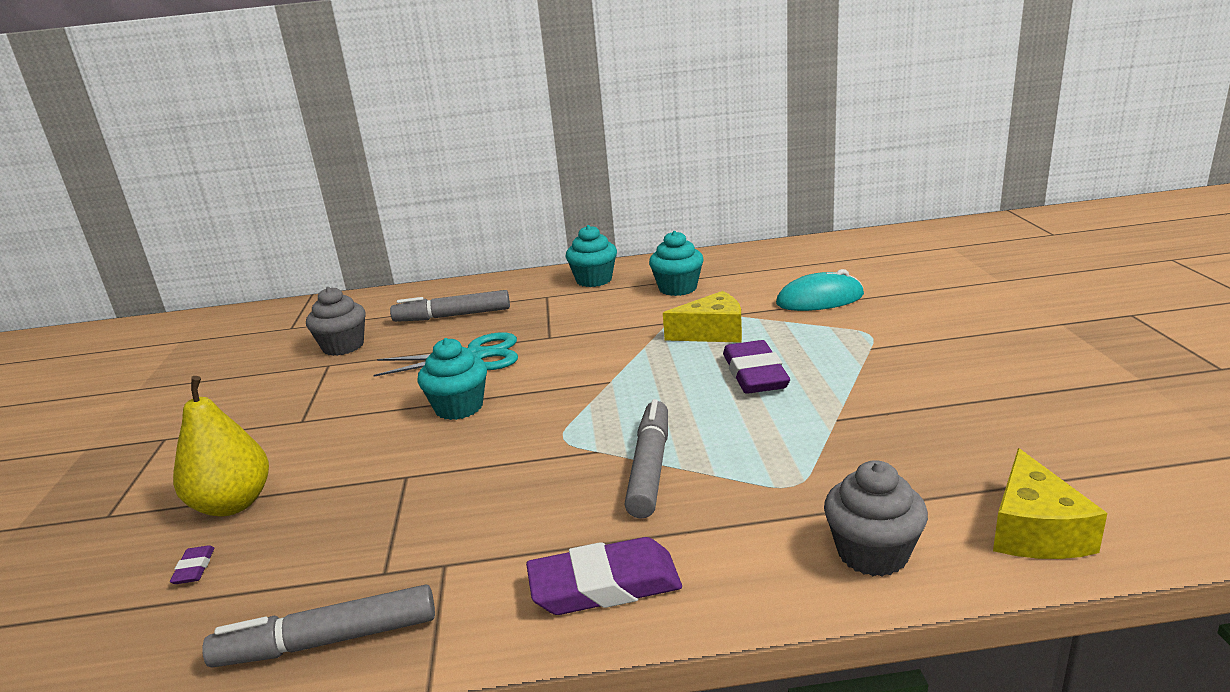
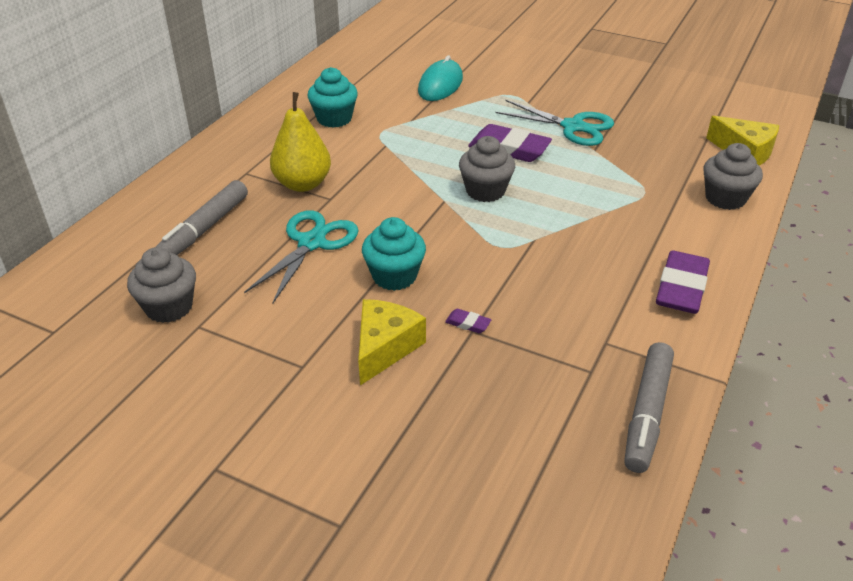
camera: 60 degrees left, 15 degrees up
purple eraser [170,545,215,584] -> purple eraser moved to [445,309,492,333]
yellow pear [173,376,269,517] -> yellow pear moved to [270,92,331,192]
turquoise cupcake [565,225,617,287] -> none
grey marker [624,399,668,519] -> none
yellow cheese [663,291,742,343] -> yellow cheese moved to [358,299,426,386]
none -> grey cupcake [459,136,515,202]
none -> turquoise scissors [495,100,614,146]

